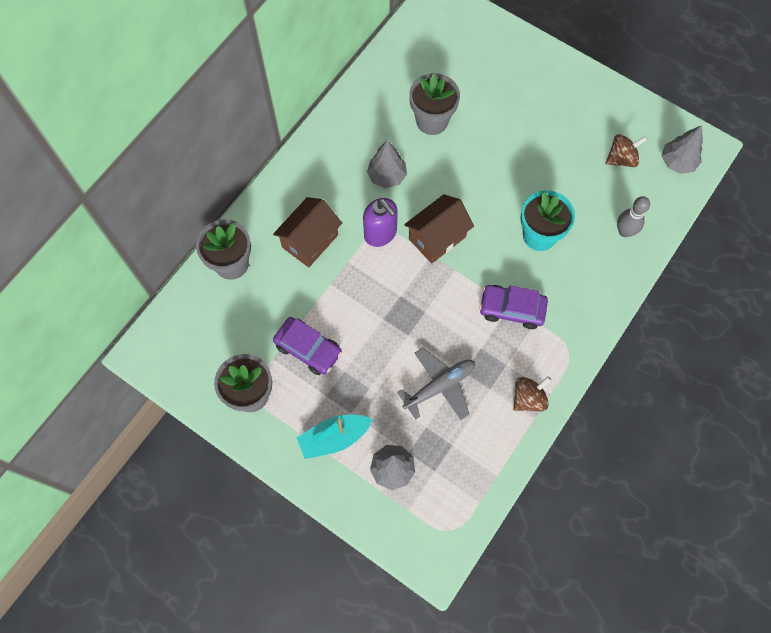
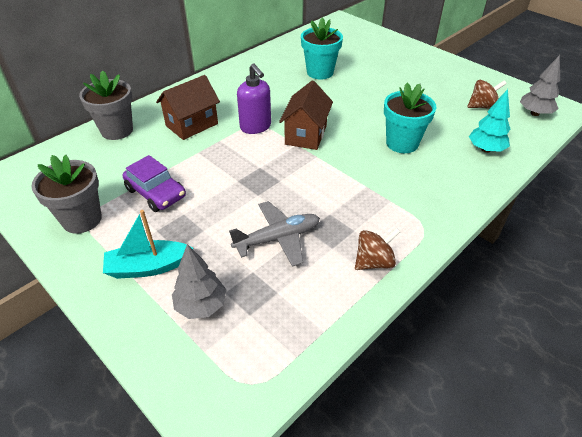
camera: 10 degrees right, 25 degrees down
grey tree [367,140,407,188] -> none
brown house [404,194,474,264] -> brown house turned 45 degrees counterclockwise [279,80,333,150]
grey flower pot [409,73,460,135] -> turquoise flower pot [301,18,343,79]
purple car [479,285,548,329] -> none
grey bowling pin [617,196,650,237] -> turquoise tree [469,89,510,153]

